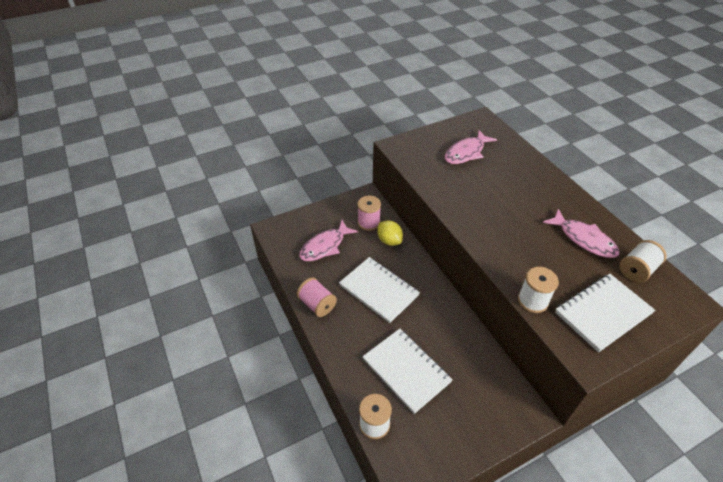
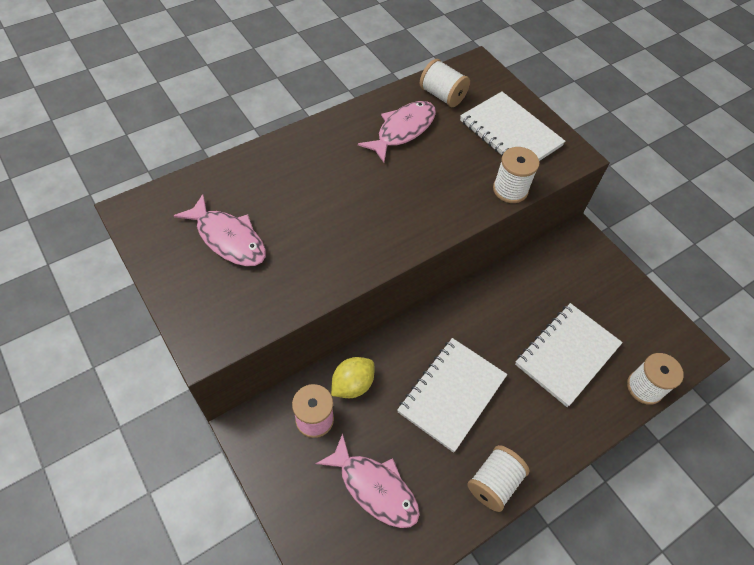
camera: 100 degrees left, 10 degrees up
pink spool [297,277,337,317] -> white spool [467,445,529,512]

